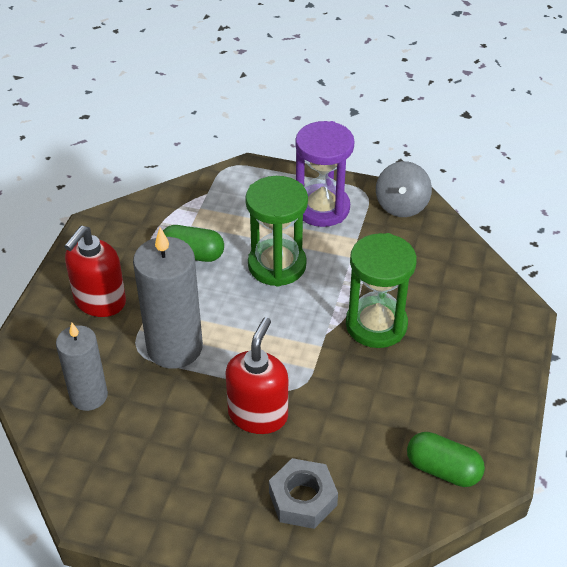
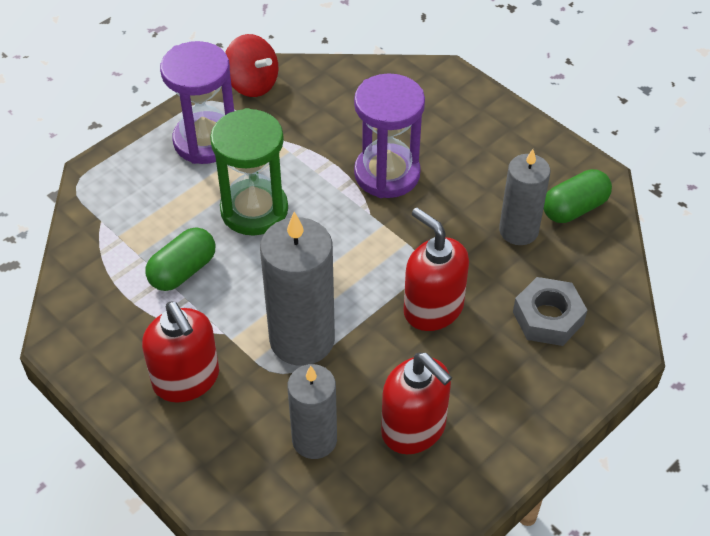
camera: 60 degrees left, 5 degrees up
green hourglass [346,233,417,348] -> purple hourglass [354,73,425,198]
grey spinning top [376,161,432,217] -> red spinning top [225,34,278,97]
none -> red soap dispenser [381,353,452,454]
none -> grey candle [499,149,550,245]

